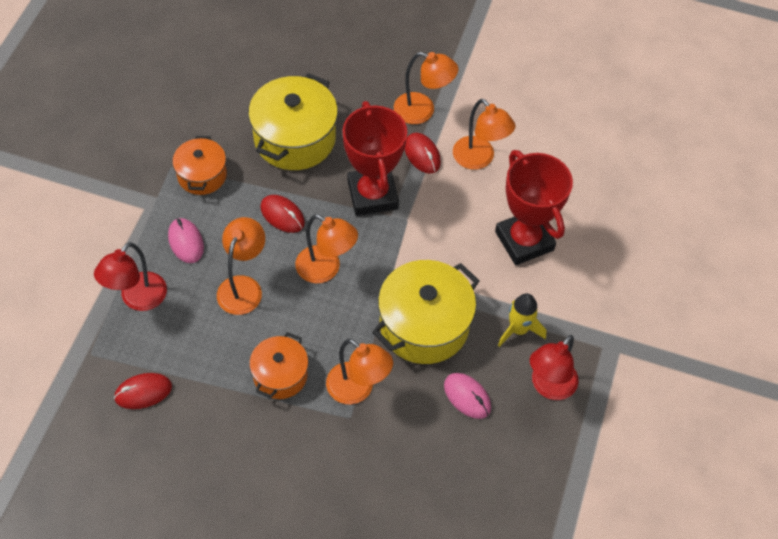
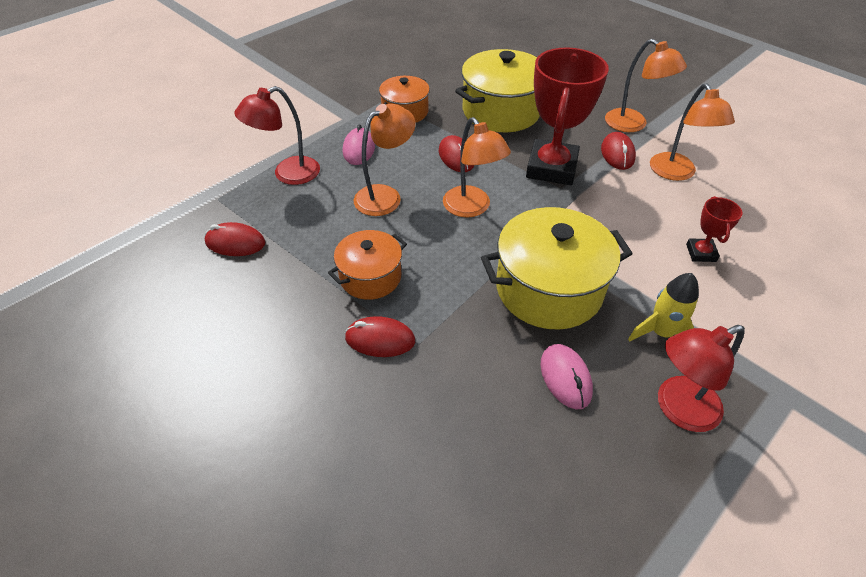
camera: 30 degrees right, 10 degrees down
orange lamp [326,339,393,404] -> none
red trophy [495,150,573,265] -> red trophy [686,196,742,262], size x0.46
none -> red mouse [345,316,415,357]

